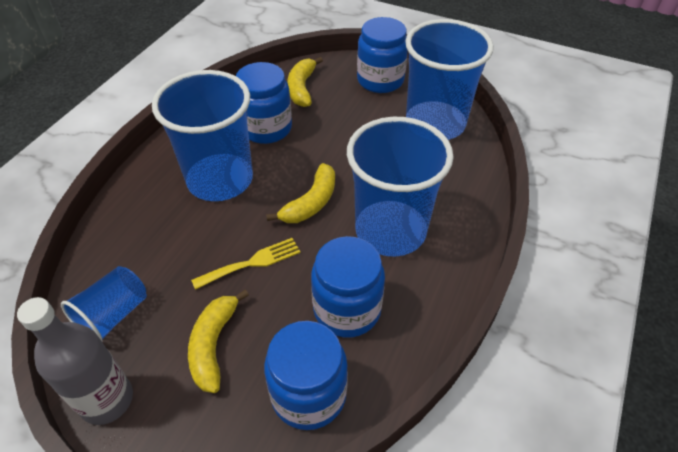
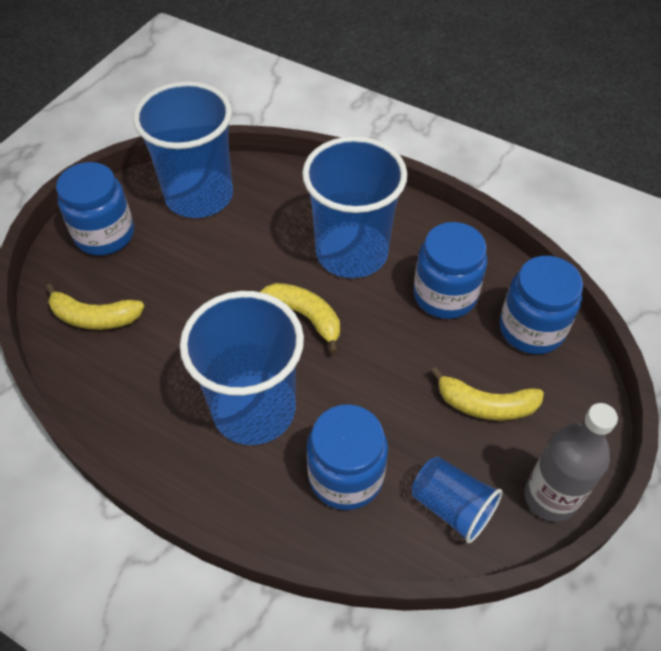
camera: 85 degrees left, 5 degrees up
yellow fork [191,238,301,290] -> none
blue jar [236,62,292,144] -> blue jar moved to [307,404,388,510]

